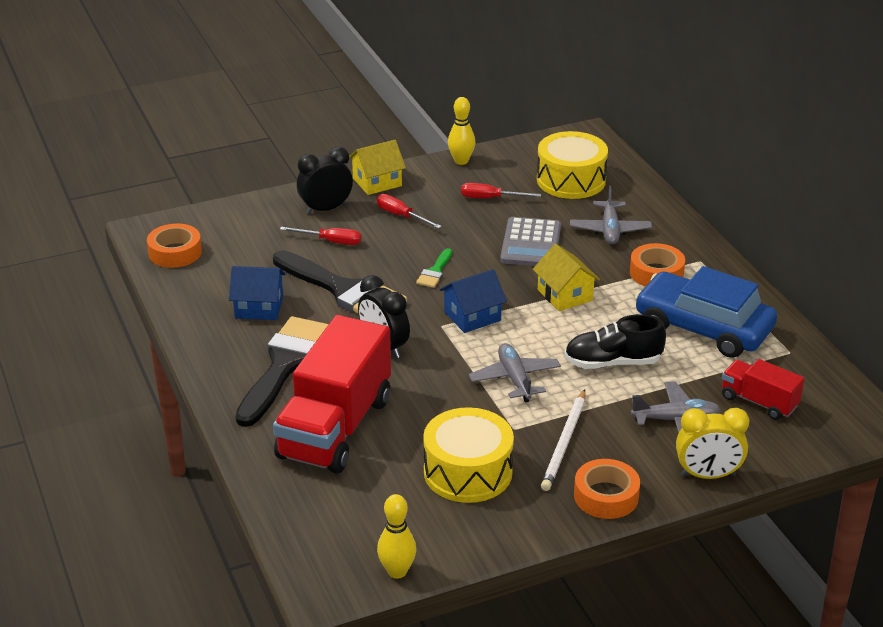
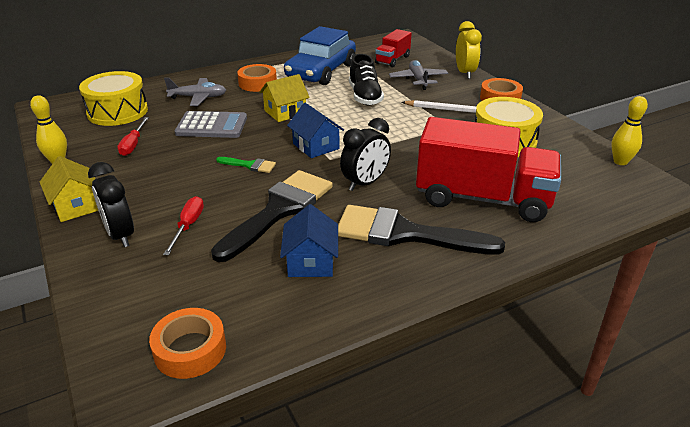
camera: 95 degrees left, 0 degrees up
red screwdriver [377,194,442,229] -> none
grey plane [469,343,561,402] -> none

